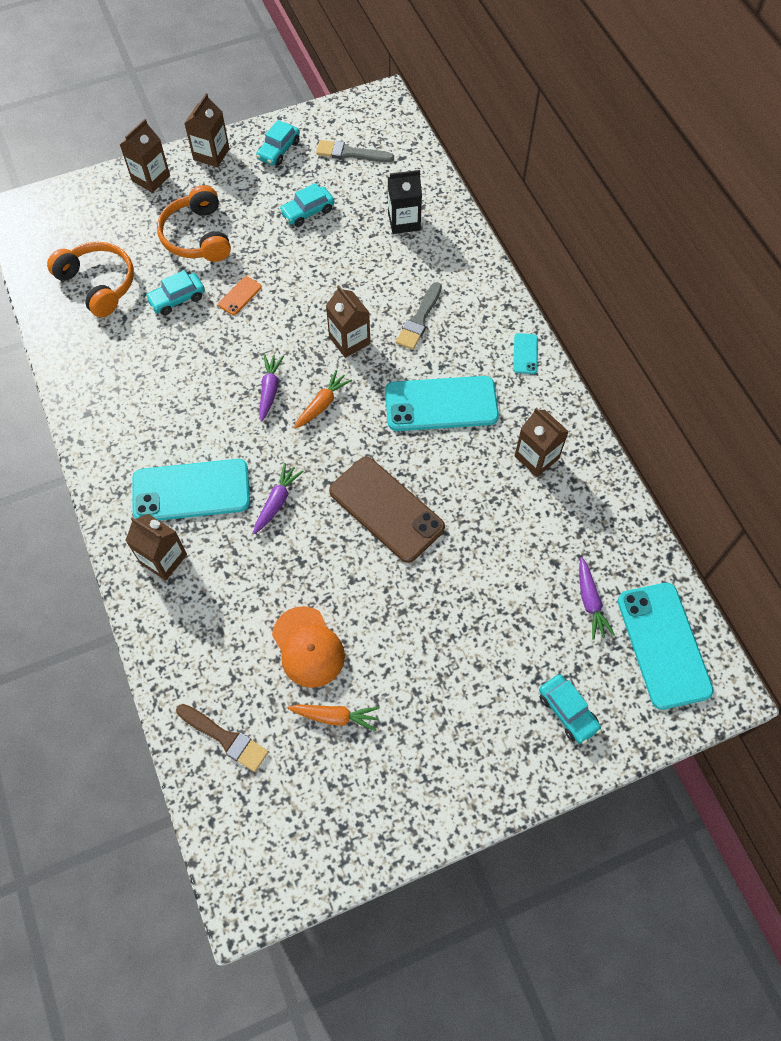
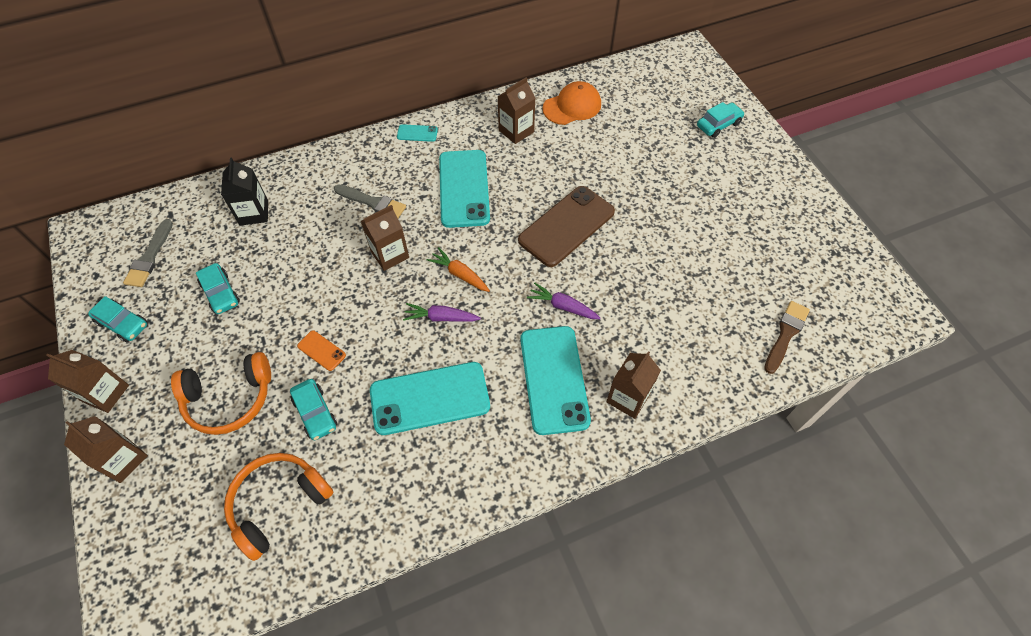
camera: 90 degrees left, 5 degrees down
orange cap [272,606,345,688] -> orange cap moved to [543,81,601,125]
orange carrot [288,704,379,731] -> none
purple carrot [579,557,615,640] -> none
turquoise phone [618,583,714,710] -> turquoise phone moved to [370,362,490,435]

